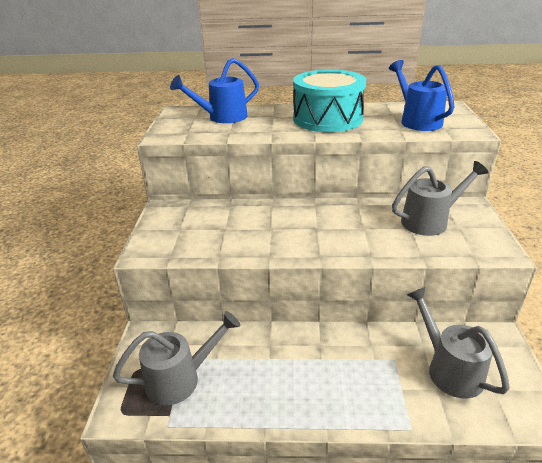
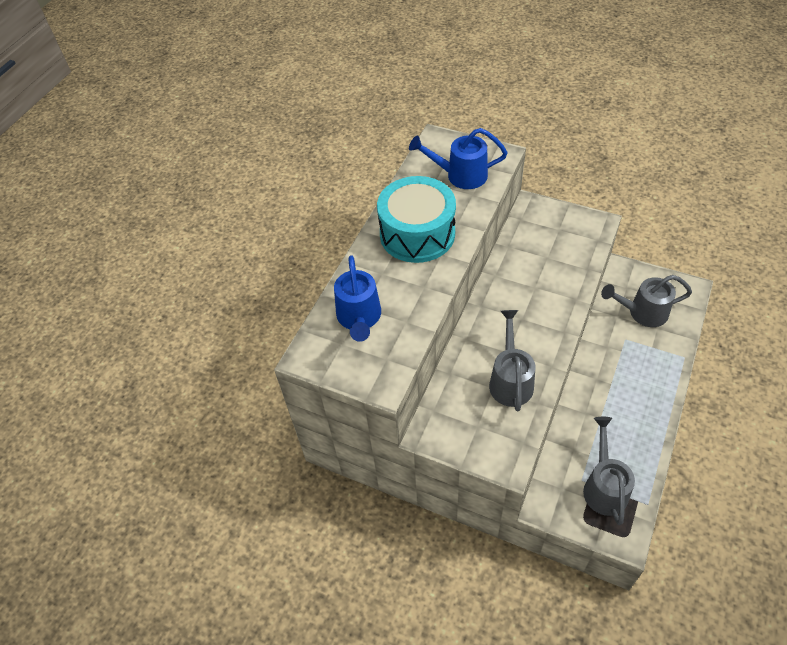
camera: 65 degrees left, 20 degrees up
grey watering can [392,161,489,236] -> grey watering can moved to [489,310,535,411]

